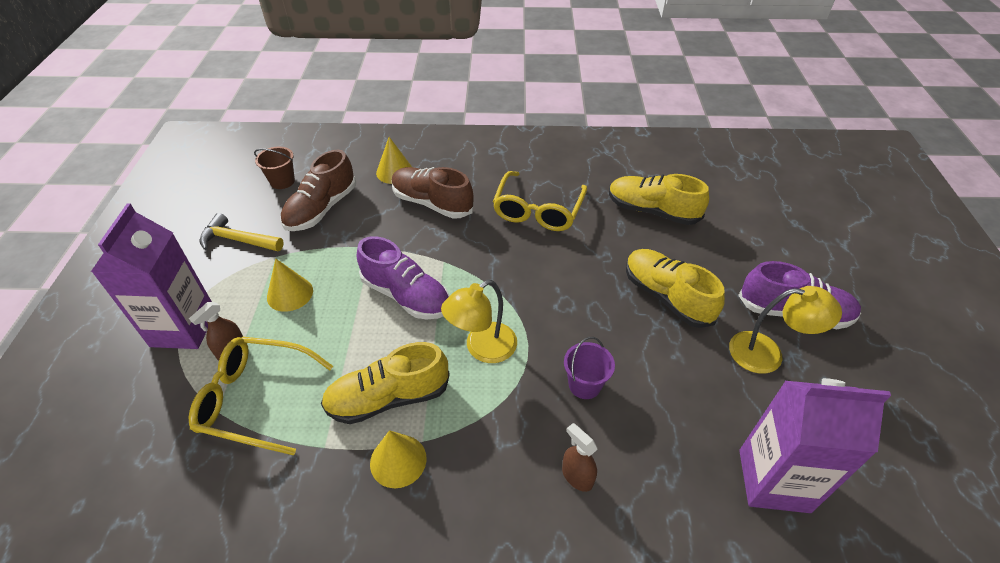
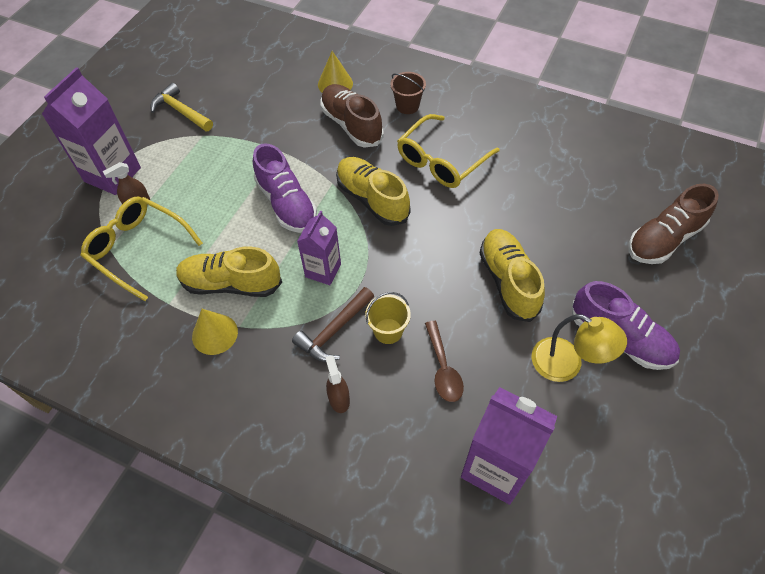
camera: 25 degrees right, 10 degrees up
brown bucket [254,147,295,189] -> brown bucket moved to [390,72,426,114]
yellow cone [267,258,313,312] -> none
brown shoe [281,150,356,231] -> brown shoe moved to [629,184,719,264]
yellow lamp [441,280,517,363] -> purple carton [297,211,341,285]
purple bucket [564,337,615,399] -> yellow bucket [365,292,411,344]
yellow shoe [609,174,709,225] -> yellow shoe moved to [336,157,411,226]
none -> brown hammer [292,287,374,362]
none -> brown spoon [425,321,464,402]

